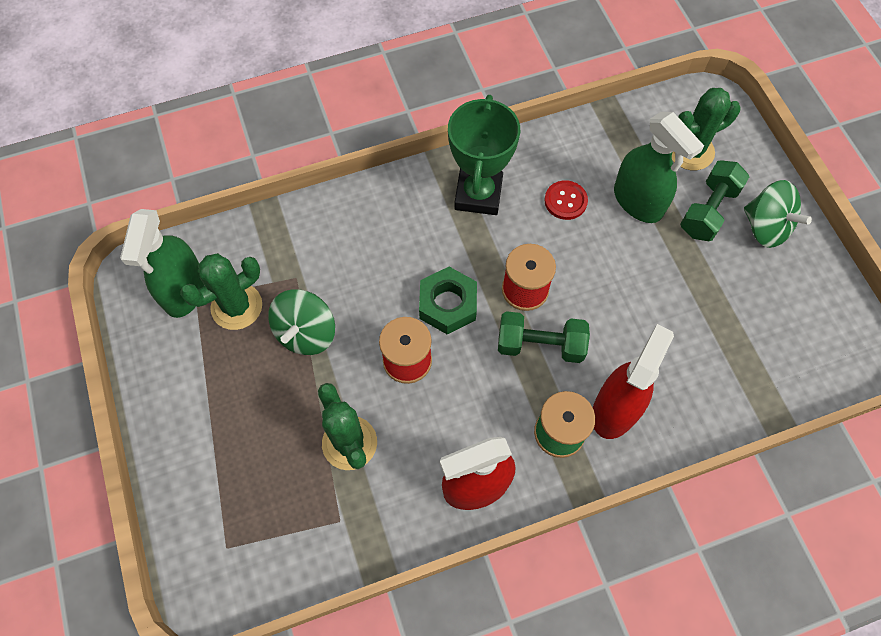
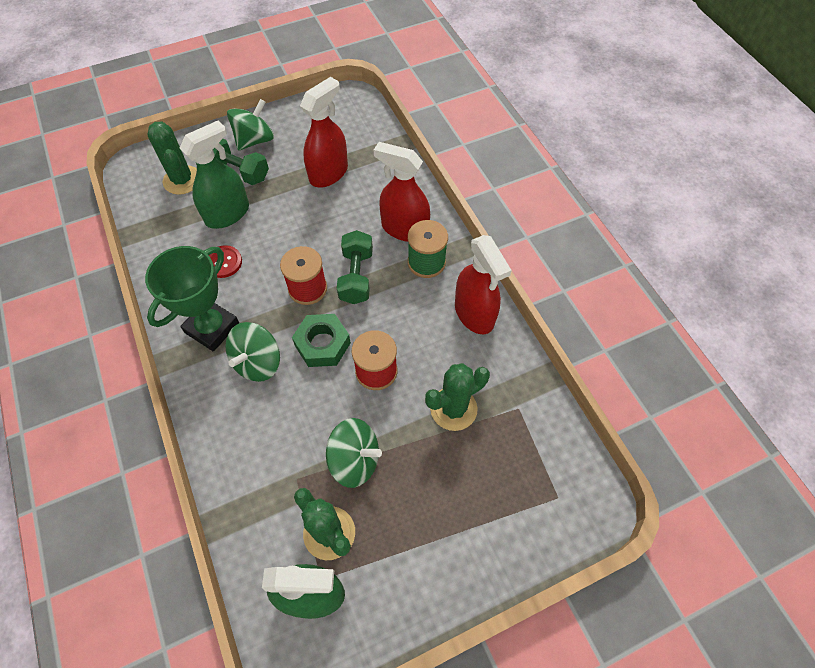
camera: 95 degrees left, 5 degrees down
green trophy [448,95,520,215] -> green trophy turned 60 degrees counterclockwise [145,246,239,351]
none -> green spinning top [225,322,280,382]
none -> red spray bottle [300,77,348,188]

